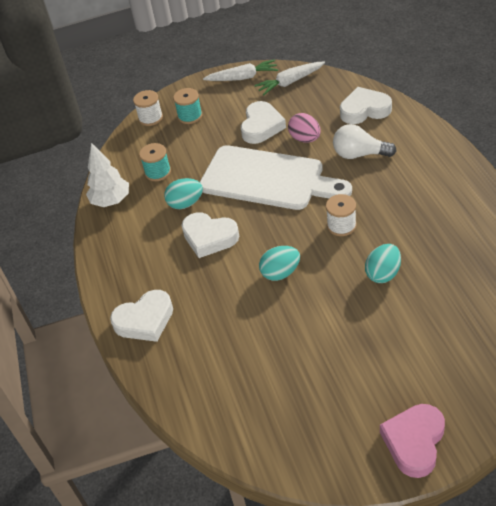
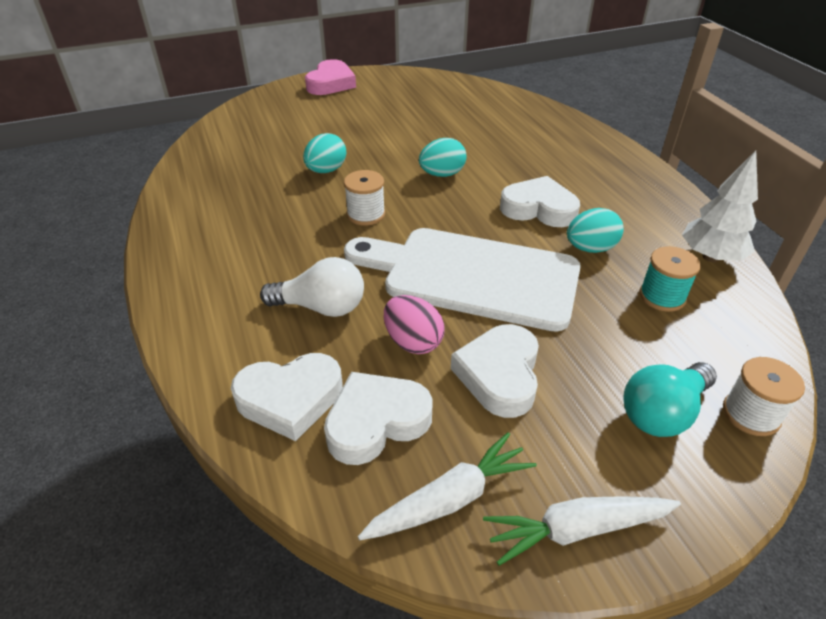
camera: 170 degrees right, 5 degrees down
white heart [110,290,173,342] -> white heart moved to [324,372,433,465]
turquoise spool [173,88,202,124] -> turquoise light bulb [623,362,717,437]

